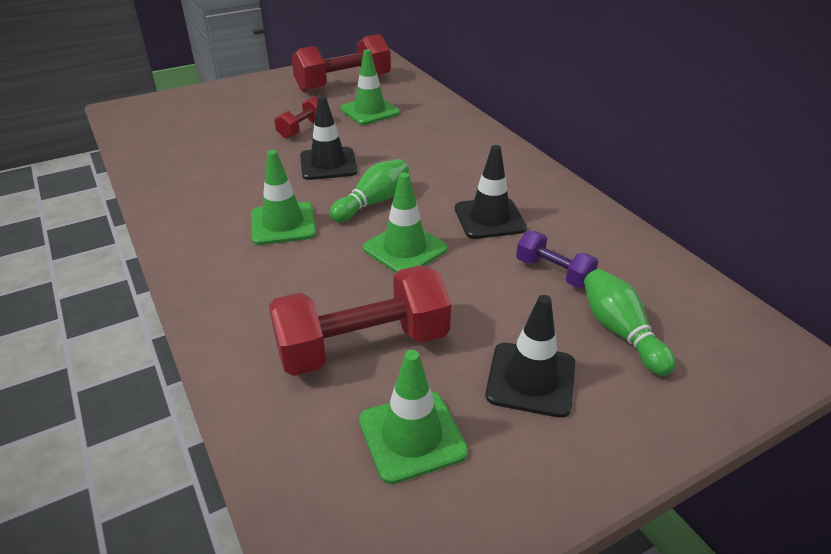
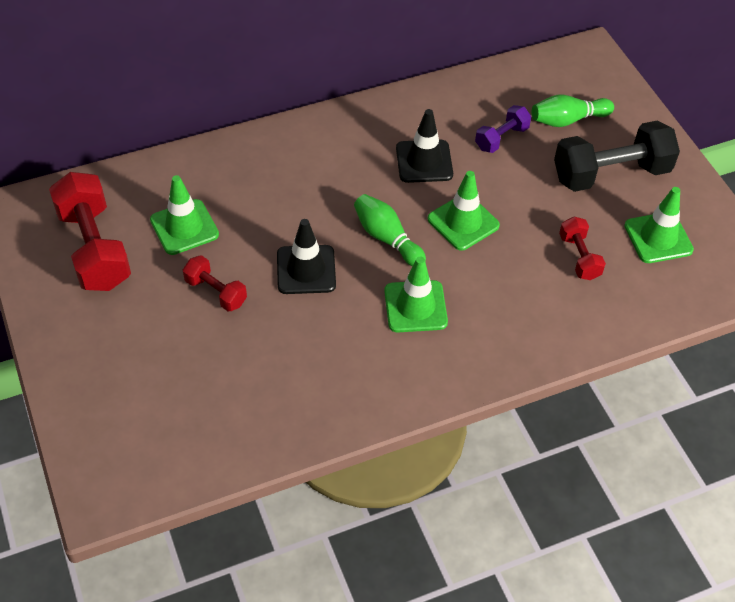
camera: 85 degrees left, 15 degrees up
red dumbbell [269,265,451,376] -> red dumbbell [559,216,606,280], size x0.53
black traffic cone [485,295,575,418] -> black dumbbell [554,120,680,192]

